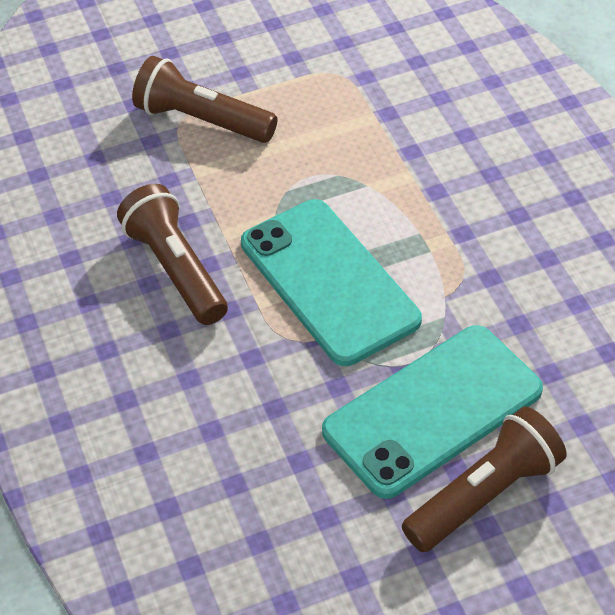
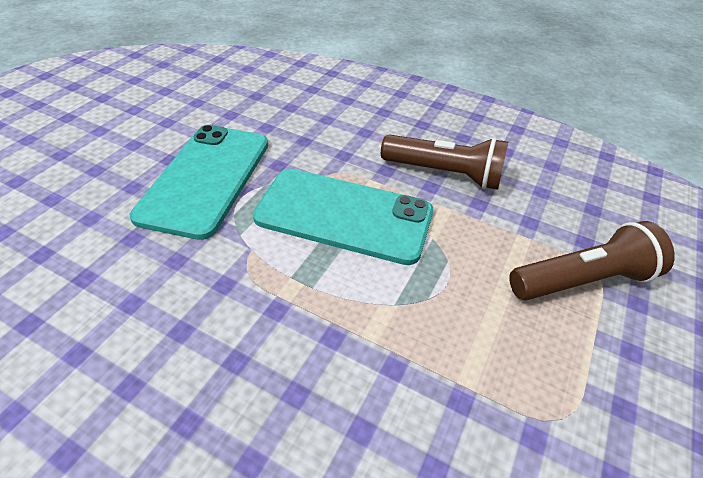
camera: 135 degrees right, 5 degrees down
brown flashlight [402,407,567,552] -> none

